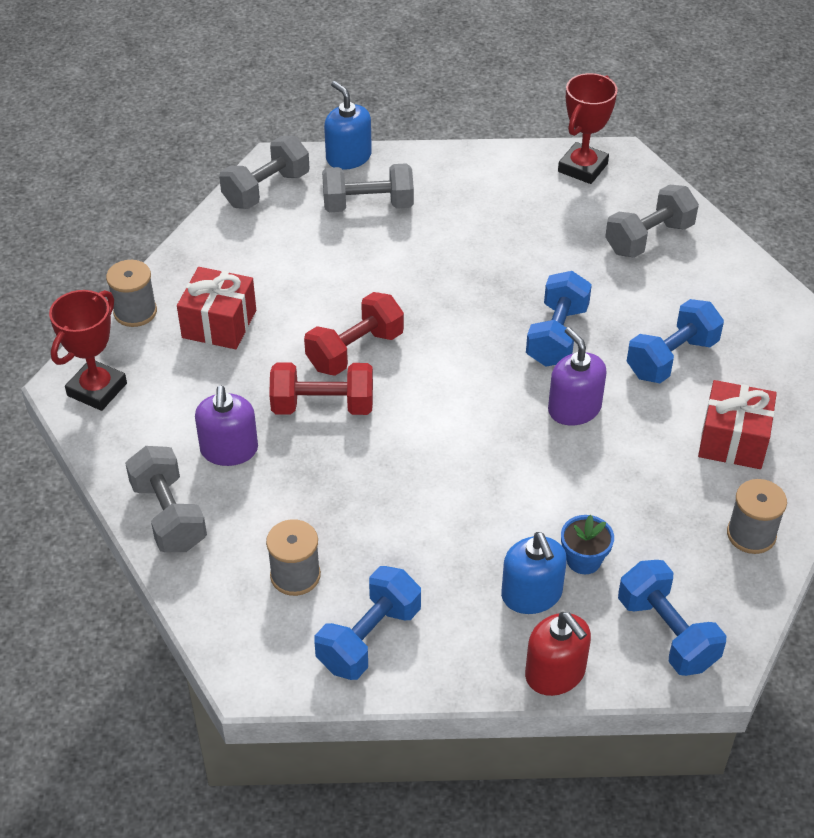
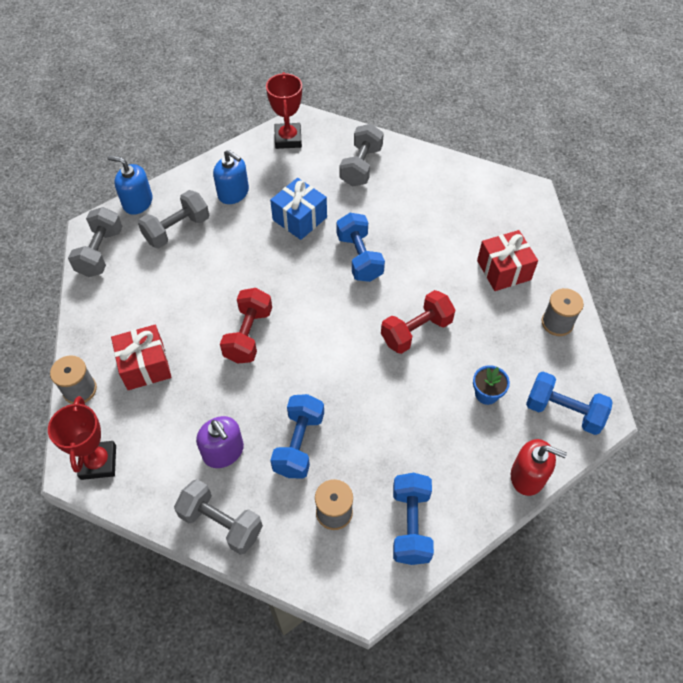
camera: 35 degrees left, 10 degrees up
red dumbbell [269,363,373,415] -> red dumbbell moved to [381,290,455,354]
blue soap dispenser [501,532,567,614] -> blue soap dispenser moved to [213,149,249,204]
purple soap dispenser [548,327,607,426] -> none
blue dumbbell [627,299,724,383] -> blue dumbbell moved to [270,394,324,478]
none -> blue gift [270,178,327,240]

